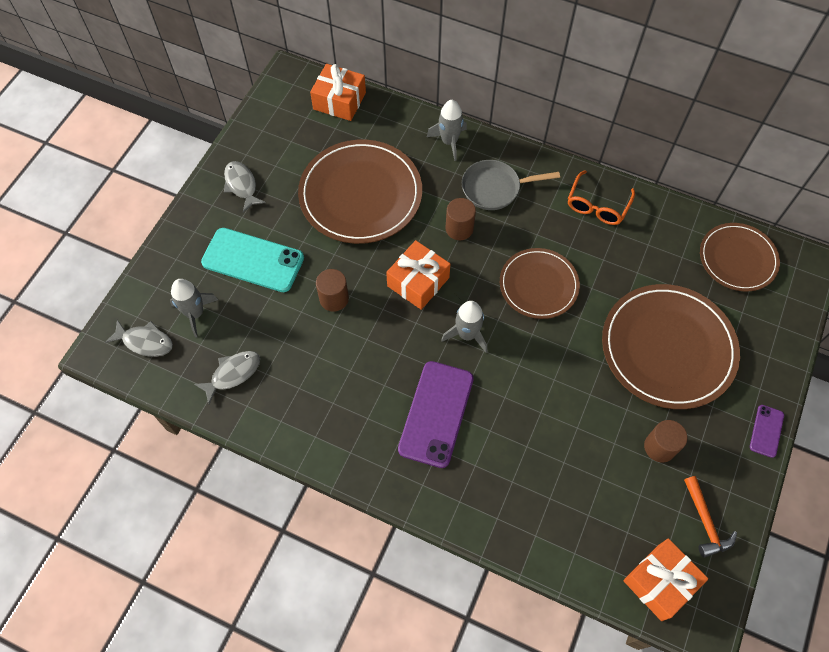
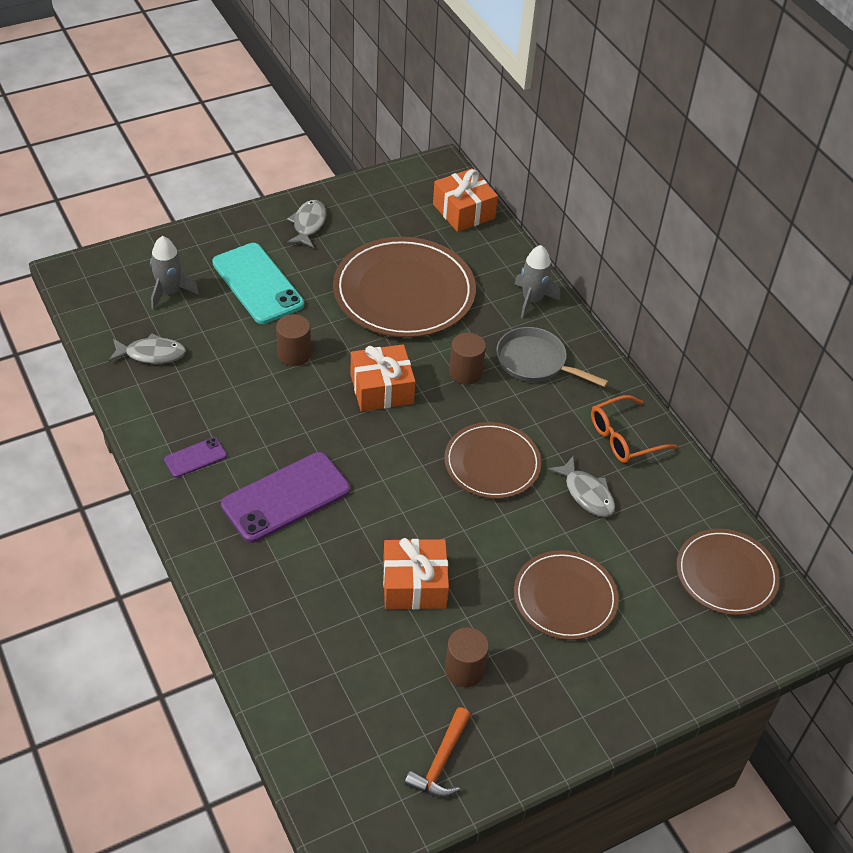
camera: 35 degrees right, 15 degrees down
grey fish [105,320,173,357] -> grey fish moved to [548,456,615,517]
grey rocket [441,301,487,353] -> none
brown plate [602,284,740,409] -> brown plate [514,550,619,640], size x0.61
orange gift [623,538,708,621] -> orange gift moved to [383,538,449,610]
purple phone [750,405,784,458] -> purple phone moved to [164,437,227,478]

